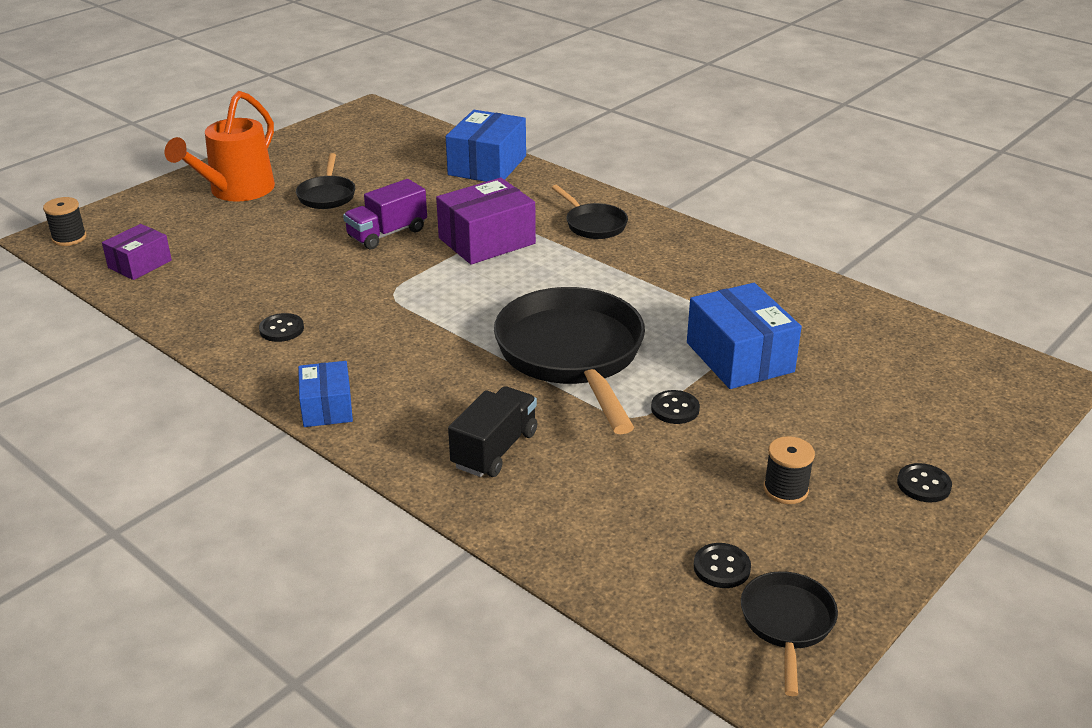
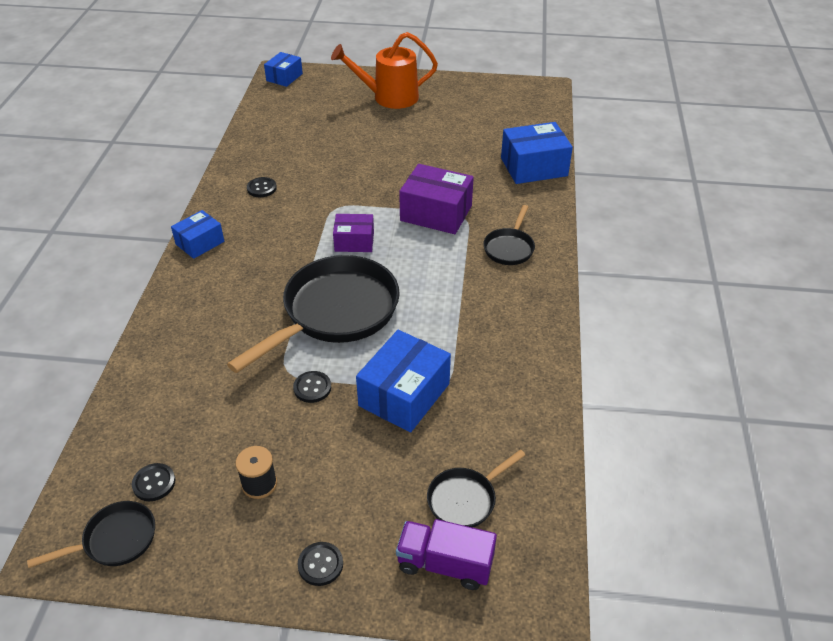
camera: 55 degrees right, 10 degrees up
black spool [43,197,86,246] -> blue box [264,52,303,87]
purple box [102,224,172,280] -> purple box moved to [333,214,374,252]
black pan [296,153,355,209] -> black pan moved to [427,449,525,528]
purple truck [343,179,427,250] -> purple truck moved to [396,519,497,590]
black truck [448,386,538,477] -> none

